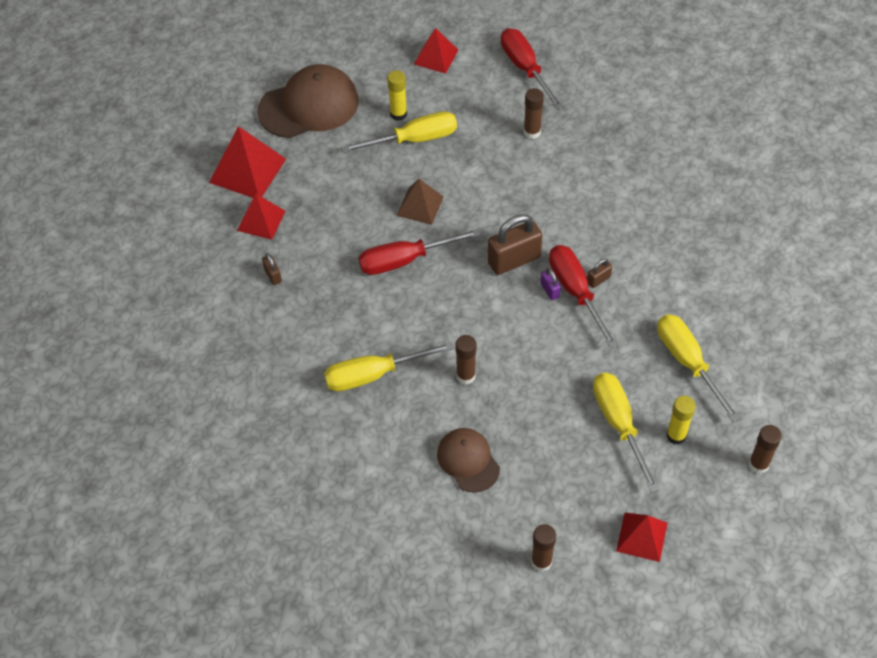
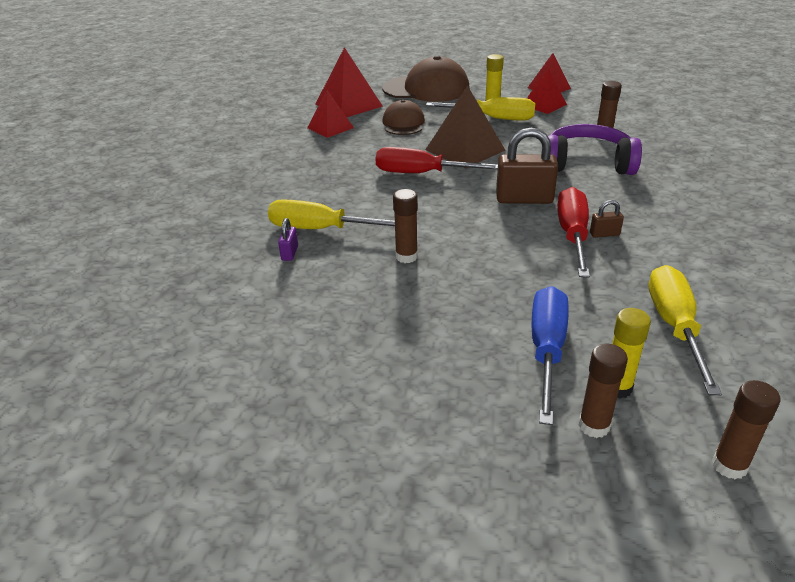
camera: 30 degrees right, 20 degrees down
brown padlock [262,253,282,285] -> none
brown pyramid [396,179,444,225] -> brown pyramid [425,85,505,169], size x1.56
brown cap [437,428,500,493] -> brown cap moved to [382,100,425,135]
red screwdriver [501,28,564,110] -> none
brown glue stick [531,524,556,572] -> brown glue stick moved to [579,344,628,438]
purple padlock [540,268,561,300] -> purple padlock moved to [278,218,298,261]
yellow screwdriver [593,373,660,492] -> blue screwdriver [532,286,568,425]
red pyramid [616,513,668,562] -> red pyramid moved to [527,68,567,114]
none -> purple headphones [548,124,642,175]

